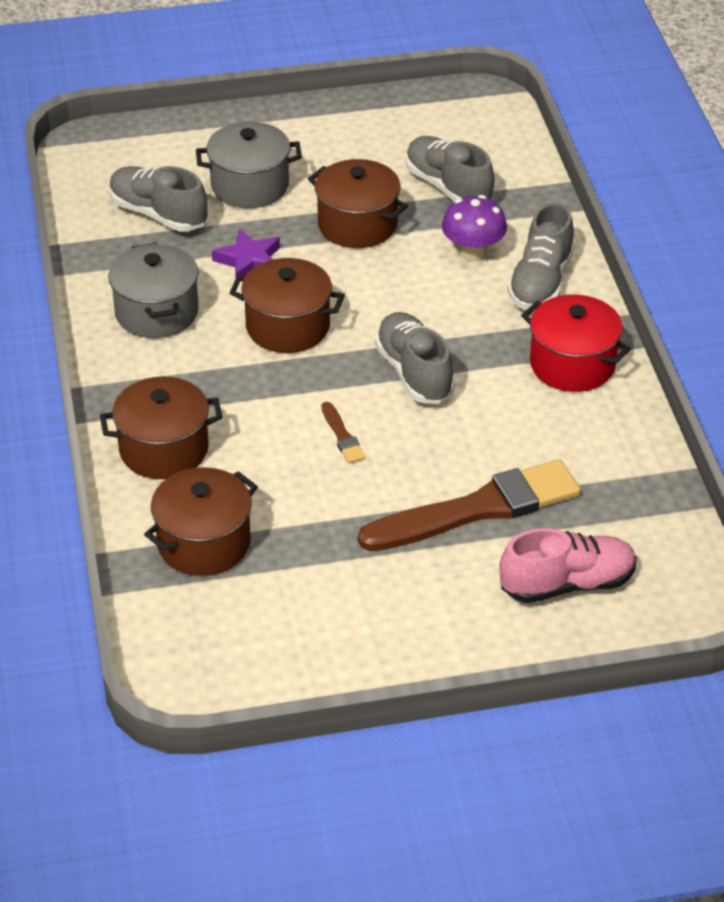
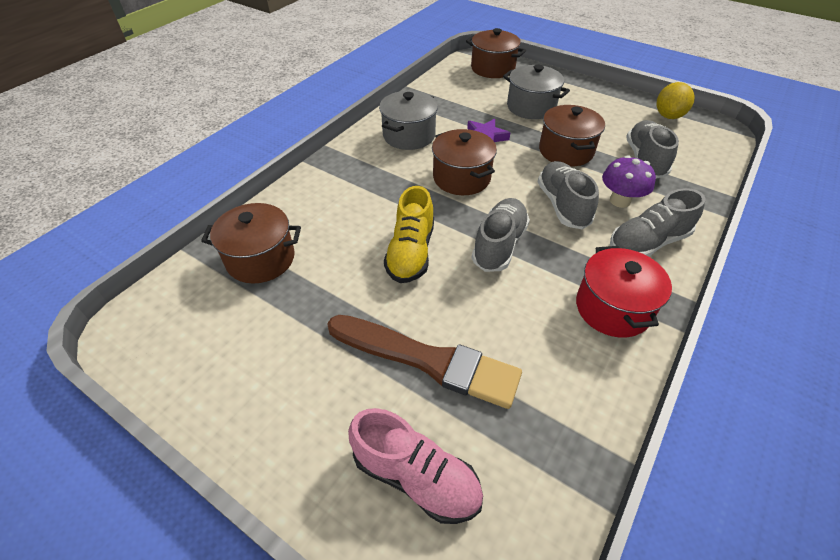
camera: 45 degrees right, 5 degrees up
brown pot [100,376,223,479] -> brown pot moved to [466,28,526,78]
grey shoe [109,166,208,231] -> grey shoe moved to [538,161,599,229]
brown brush [321,402,366,463] -> yellow shoe [384,186,434,283]
none -> yellow lemon [656,82,695,119]

